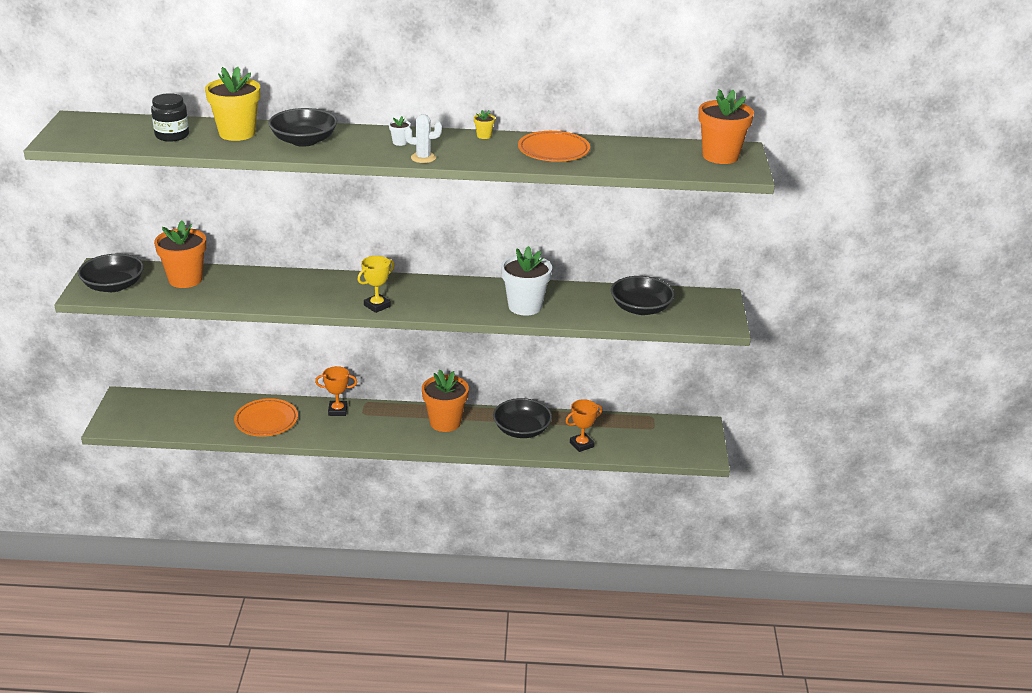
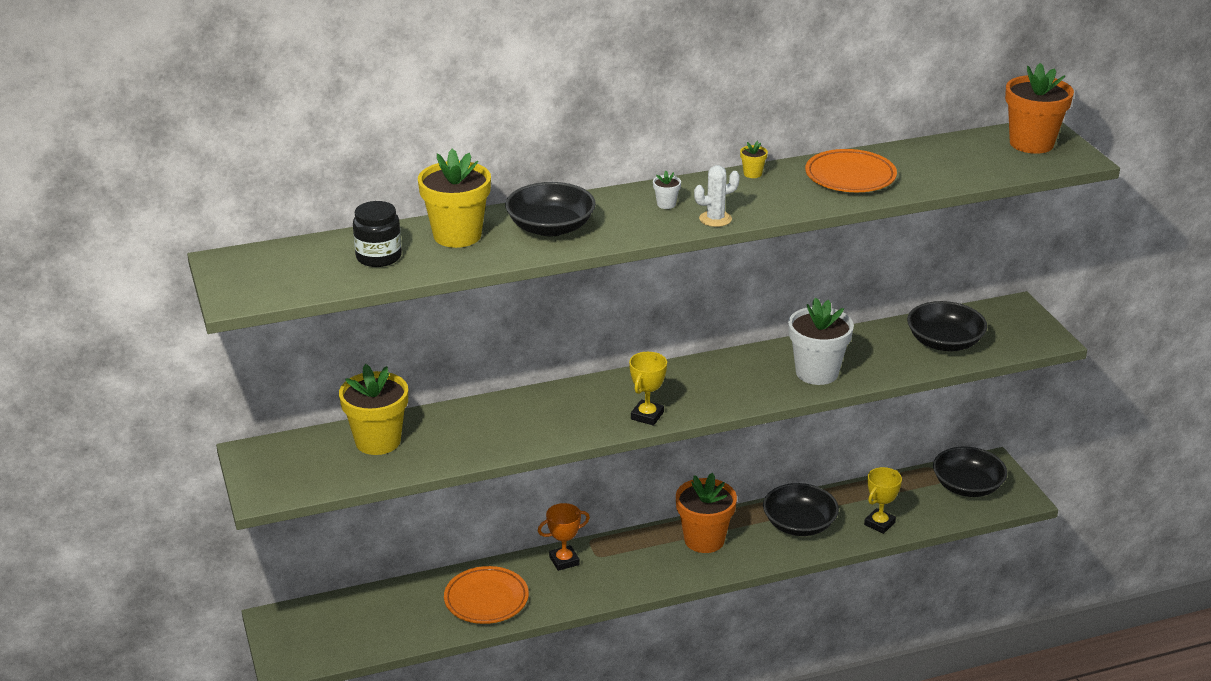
camera: 20 degrees left, 0 degrees up
black bowl [78,254,144,292] -> black bowl moved to [933,447,1007,497]
orange flower pot [154,220,206,288] -> yellow flower pot [339,364,408,455]
orange trophy [565,399,602,452] -> yellow trophy [864,467,902,534]

